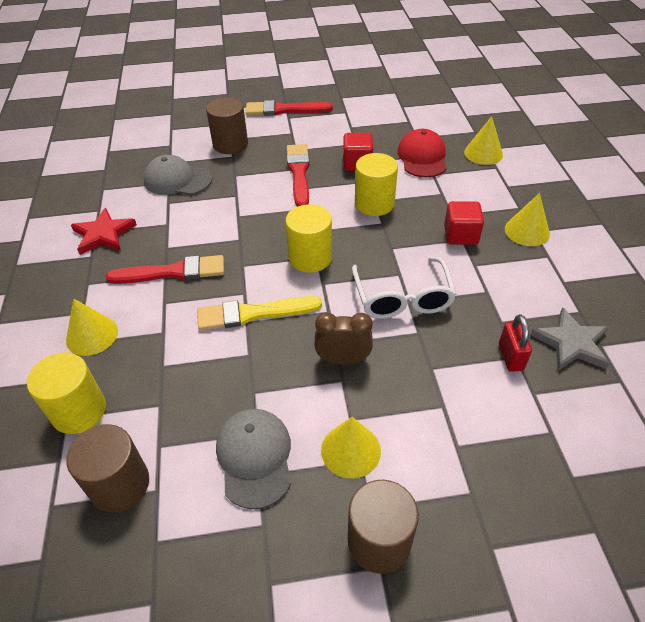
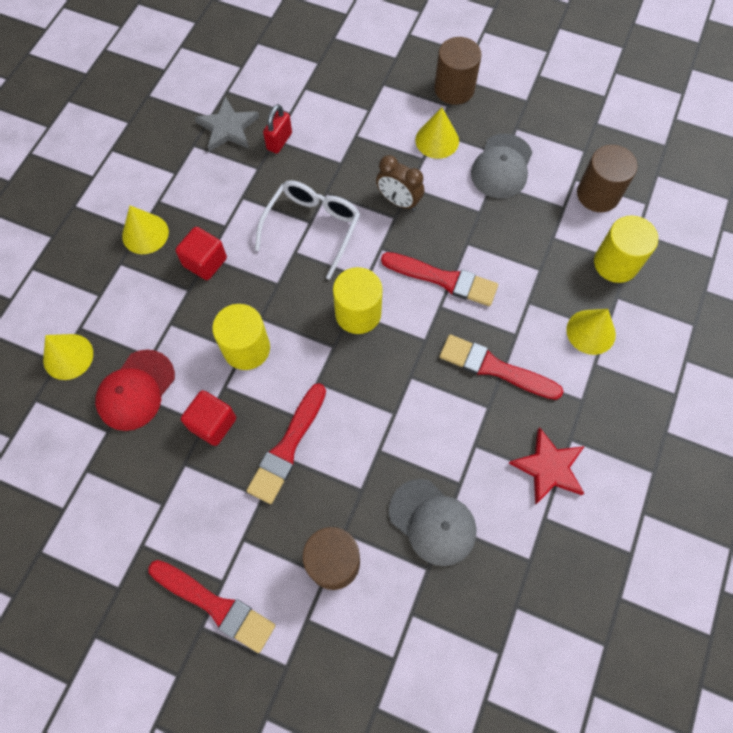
camera: 150 degrees left, 20 degrees up
yellow brush [197,296,322,330] -> red brush [381,252,498,306]

